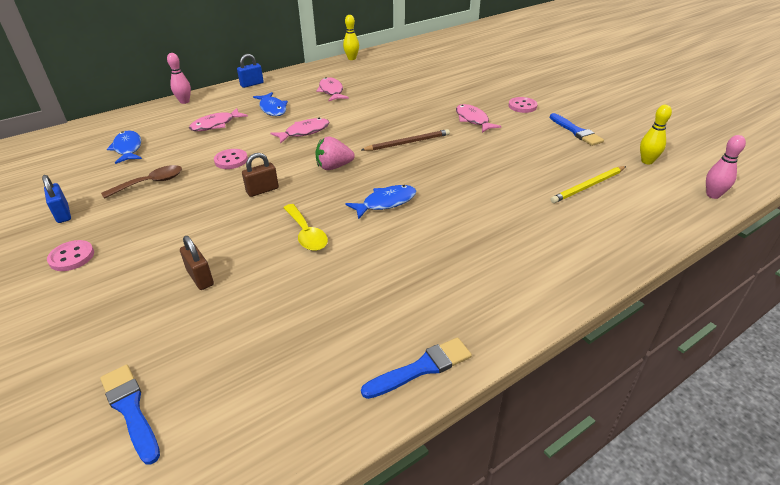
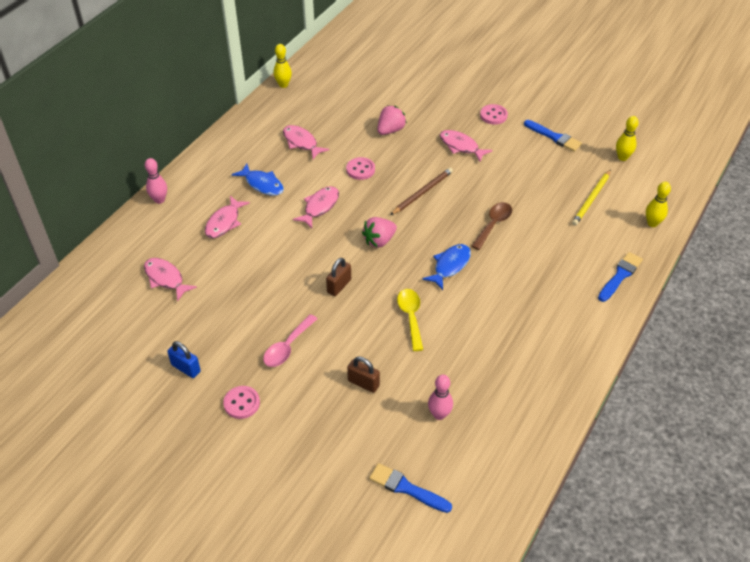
camera: 25 degrees left, 10 degrees up
brown spoon [101,165,182,199] -> brown spoon moved to [471,202,512,250]
blue fish [107,131,142,164] -> pink fish [144,258,197,301]
pink button [214,149,248,169] -> pink button moved to [346,157,375,180]
blue padlock [237,54,264,88] -> none
yellow spoon [284,204,328,251] -> yellow spoon turned 135 degrees counterclockwise [397,289,423,351]
blue brush [361,337,472,399] -> blue brush moved to [598,252,643,302]
pink bowling pin [706,135,746,199] -> pink bowling pin moved to [428,375,453,420]
none -> pink spoon [263,314,317,367]
none -> pink strawberry [377,105,407,135]
none -> yellow bowling pin [646,182,671,227]

